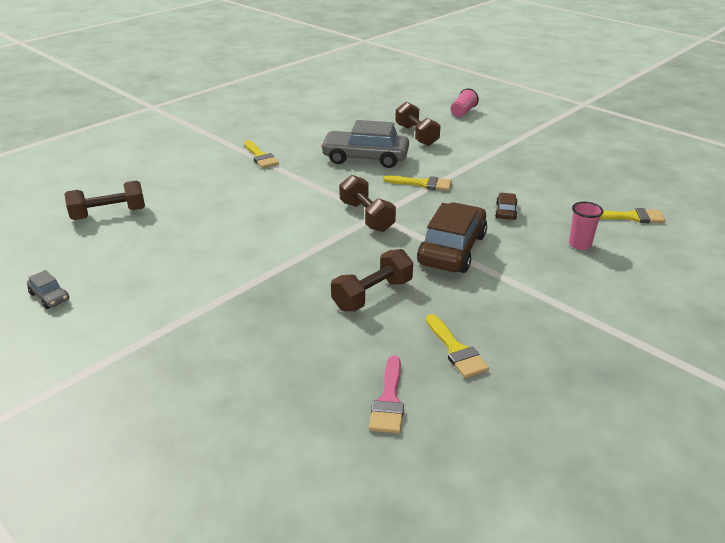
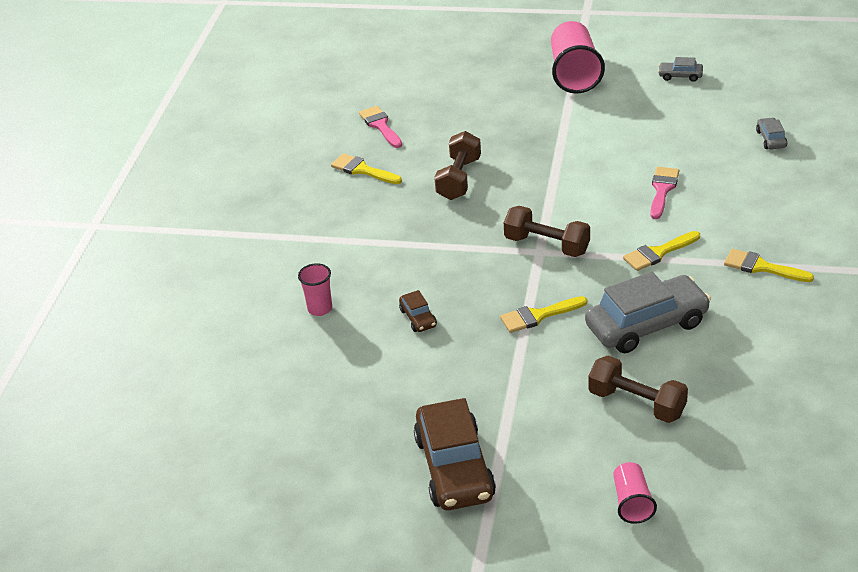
camera: 150 degrees right, 5 degrees up
brown dumbbell [64,180,145,220] -> grey car [756,117,787,149]
brown car [417,202,487,273] -> brown car moved to [414,398,496,510]
yellow brush [600,208,665,223] -> yellow brush moved to [623,231,700,271]
none -> pink cup [551,21,605,94]
none -> pink brush [650,167,679,219]

